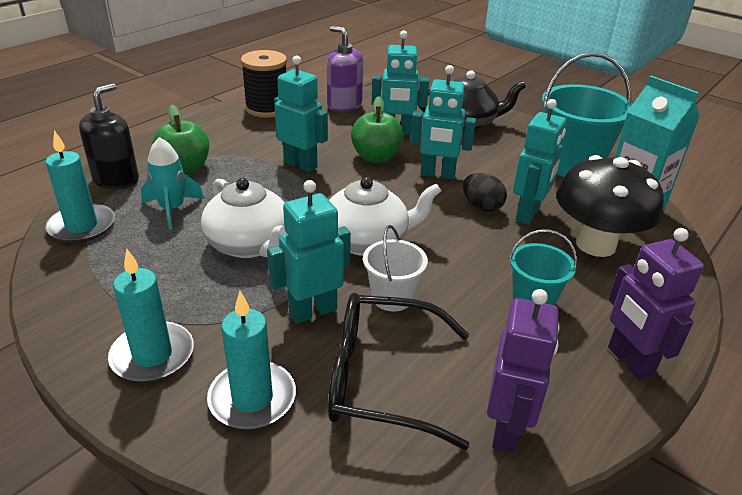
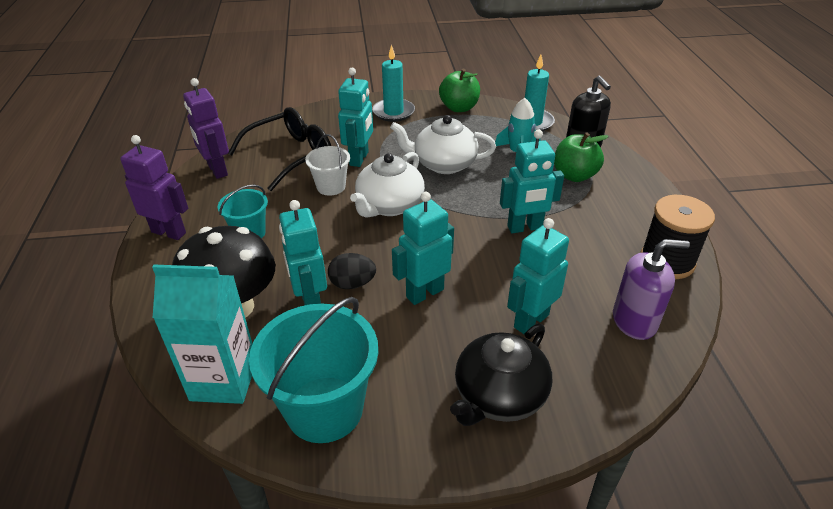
camera: 135 degrees right, 5 degrees up
turquoise candle [207,291,296,430] -> none
green apple [351,96,404,163] -> green apple moved to [439,68,480,112]

